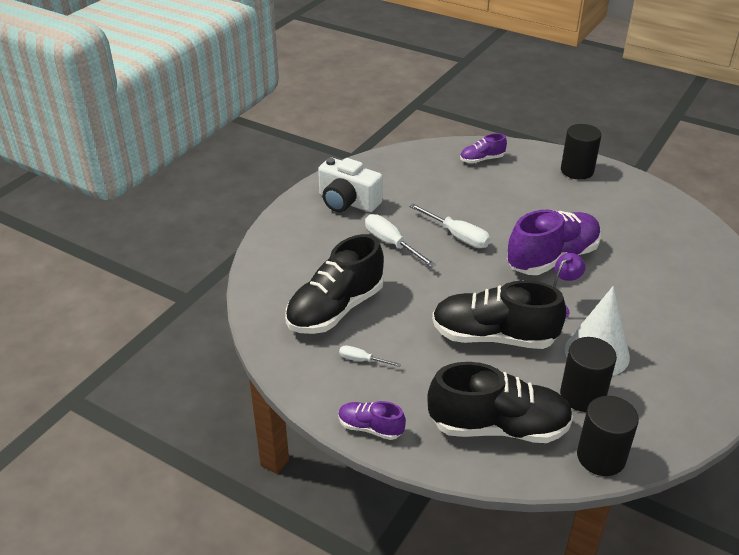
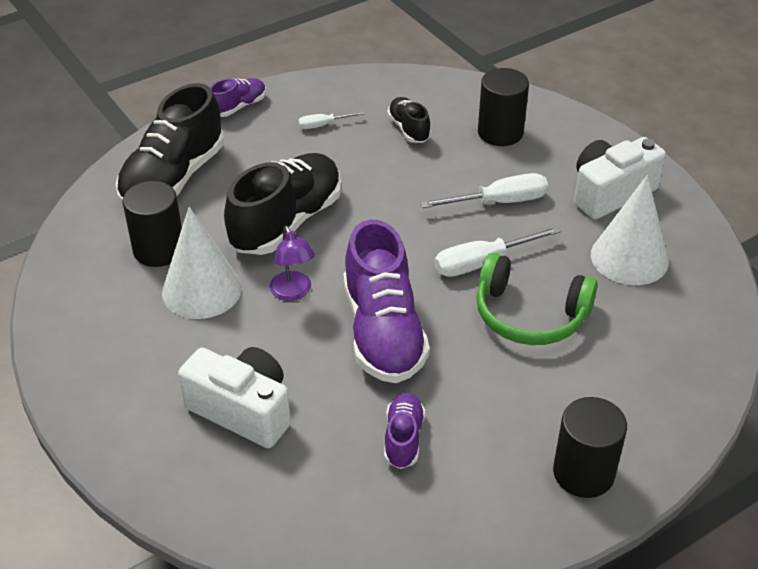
camera: 115 degrees right, 5 degrees up
black shoe [285,234,384,334] -> black shoe [387,97,431,143], size x0.49
white screwdriver [339,345,401,367] -> white screwdriver turned 150 degrees counterclockwise [298,111,364,129]
purple shoe [460,133,507,163] -> purple shoe moved to [384,393,425,469]
black cylinder [577,396,639,476] -> black cylinder moved to [478,68,529,146]
none -> white camera [178,347,291,448]
none -> green headphones [476,253,598,345]
none -> white cone [591,175,669,285]

